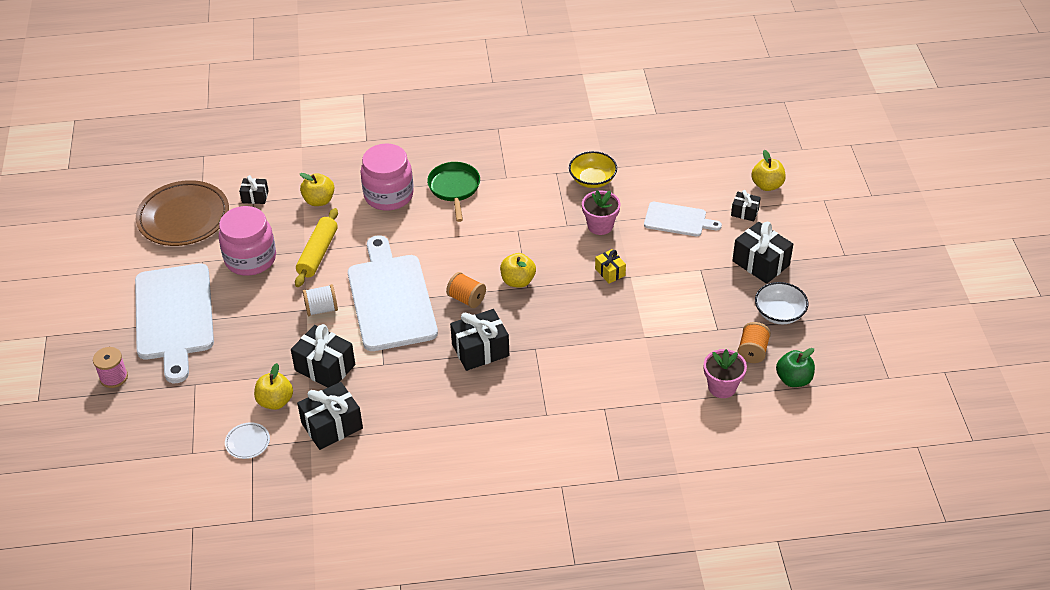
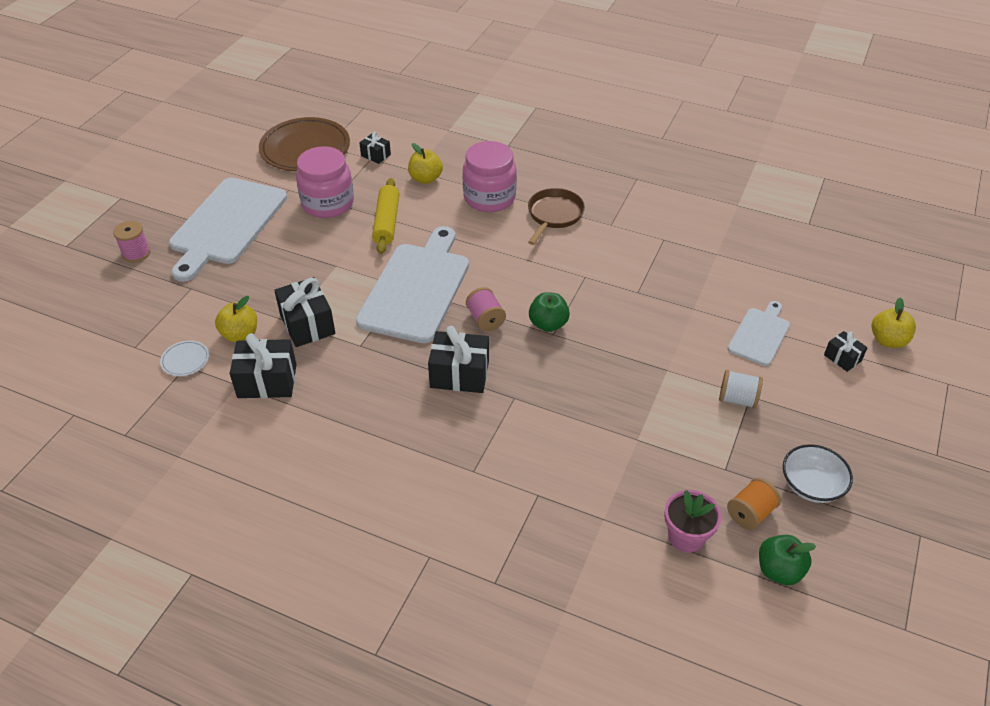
camera: 30 degrees right, 0 degrees up
yellow rolling pin [295,208,338,287] -> yellow rolling pin turned 45 degrees counterclockwise [372,178,399,254]
white spool [303,284,338,316] -> white spool moved to [719,370,763,409]
green pan [427,162,480,222] -> brown pan [528,188,585,245]
orange spool [446,272,486,308] -> pink spool [466,287,506,331]
yellow apple [500,253,536,288] -> green apple [529,292,570,332]
yellow bowl [569,151,617,188] -> none
pink flower pot [582,190,621,235] -> none
yellow gift [595,249,626,283] -> none
white cutting board [644,202,722,236] -> white cutting board turned 105 degrees counterclockwise [728,301,790,366]
black gift [732,222,793,284] -> none

